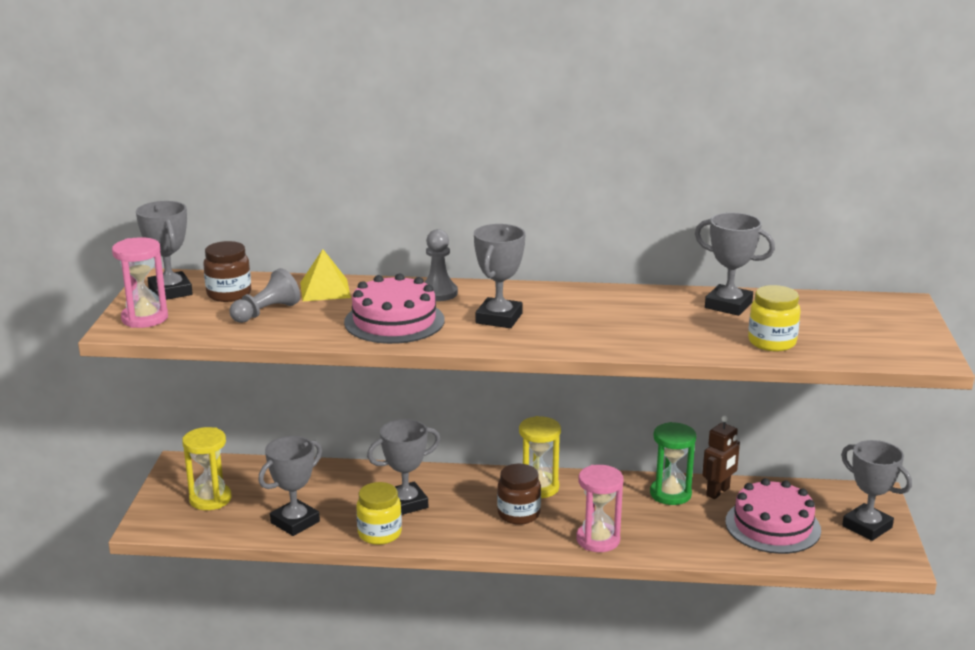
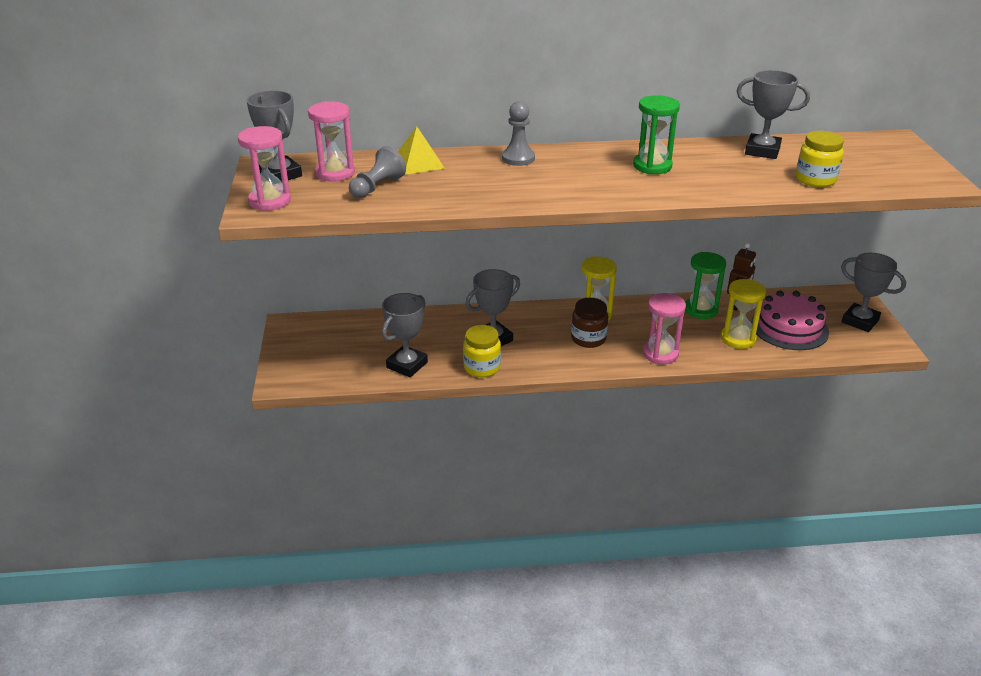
camera: 10 degrees left, 10 degrees up
yellow hourglass [182,427,232,510] -> yellow hourglass moved to [721,279,766,349]
brown jar [203,241,251,302] -> pink hourglass [308,102,355,182]
pink cake [344,273,444,344] -> none
grey trophy [474,224,525,328] -> none
none -> green hourglass [633,95,680,174]

